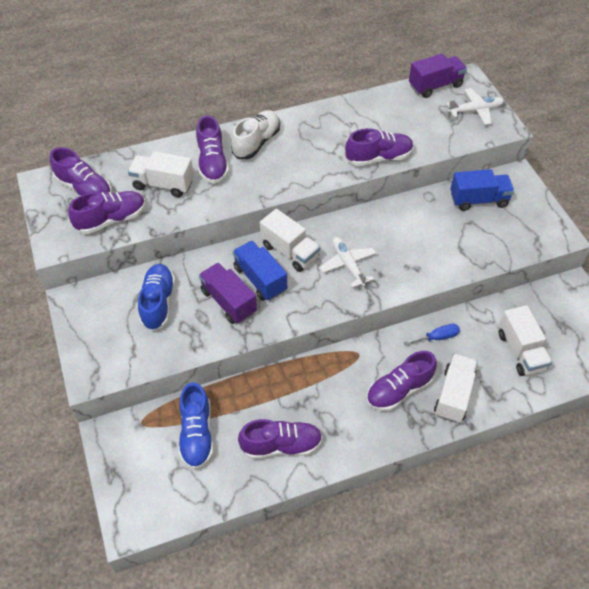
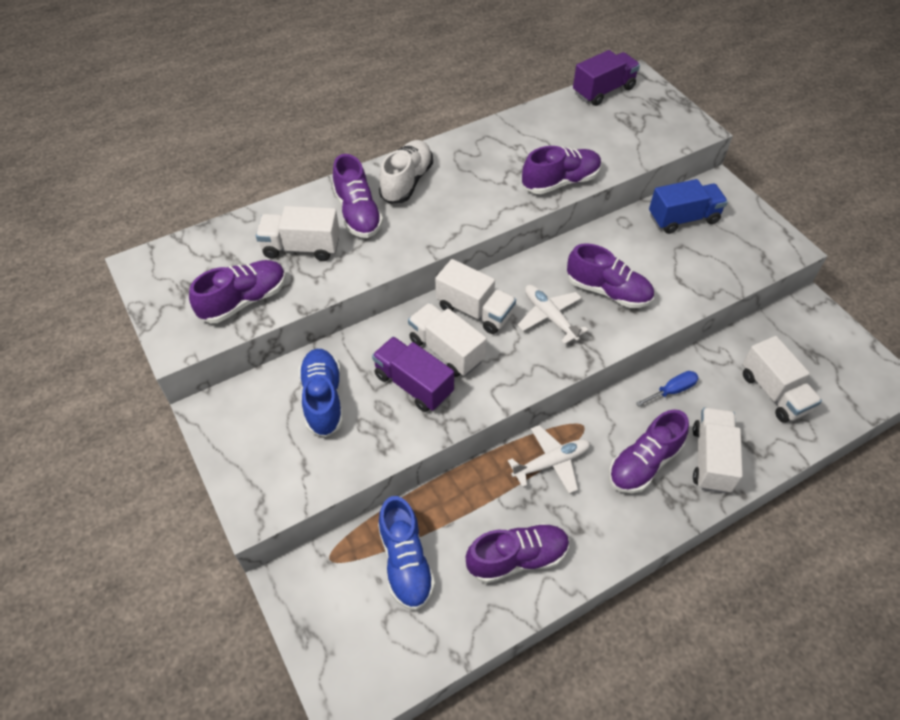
camera: 10 degrees left, 0 degrees up
purple shoe [50,147,112,196] -> purple shoe moved to [567,243,654,308]
blue truck [233,241,287,301] -> white truck [408,303,486,377]
white plane [446,88,504,125] -> white plane moved to [508,425,590,494]

